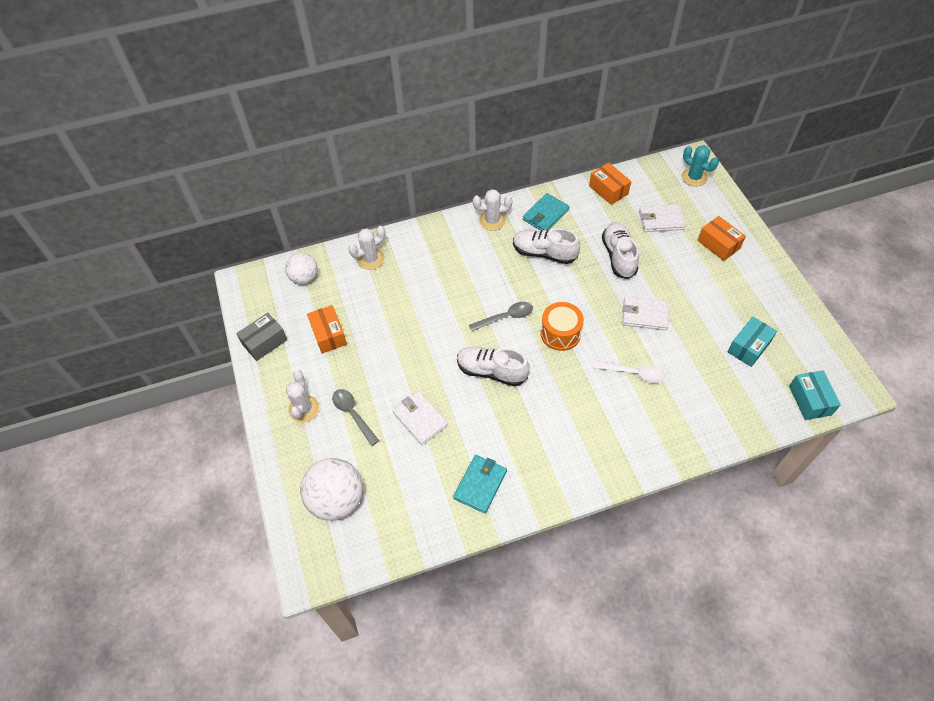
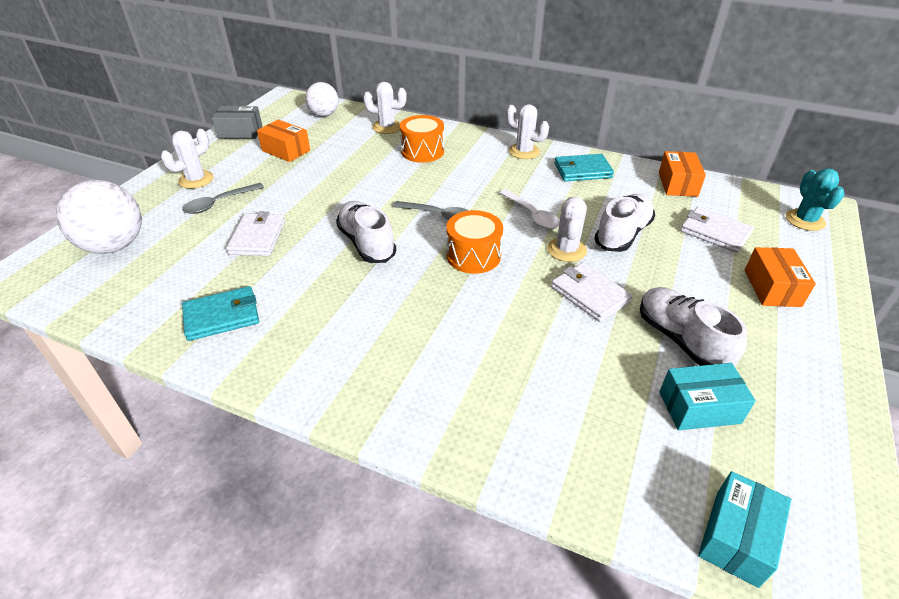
camera: 40 degrees right, 15 degrees down
orange box [307,305,347,353] -> orange box turned 75 degrees counterclockwise [257,120,310,162]
grey spoon [332,389,379,446] -> grey spoon turned 135 degrees counterclockwise [182,183,264,214]
white shoe [513,228,580,264] -> white shoe moved to [640,287,747,367]
white spoon [593,361,665,383] -> white spoon moved to [500,189,560,229]
none -> orange drum [400,115,444,163]
none -> white cactus [547,197,587,262]

